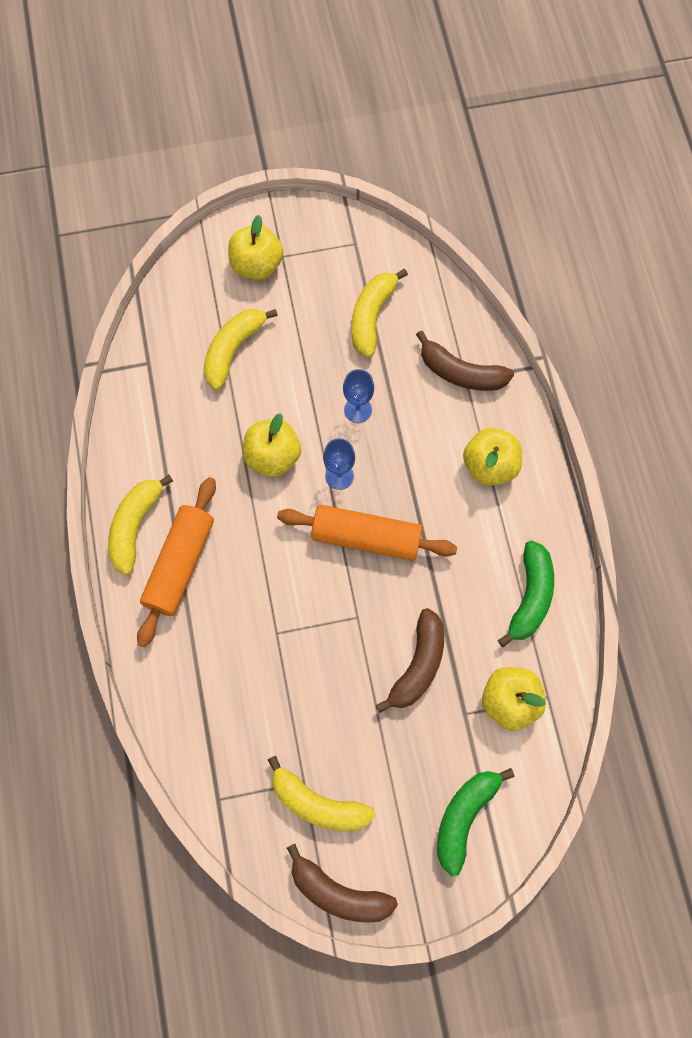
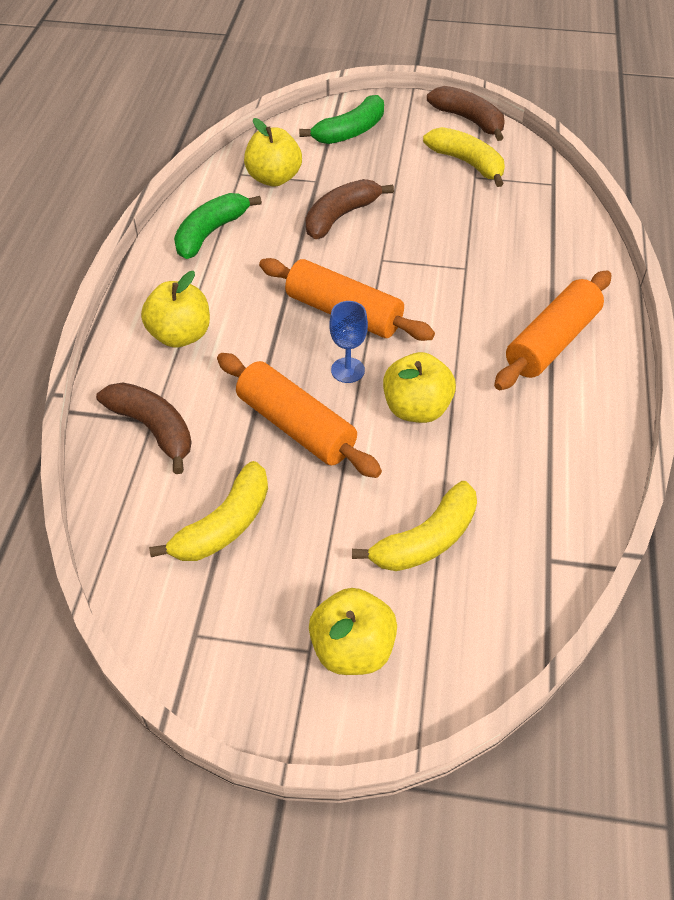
camera: 160 degrees left, 20 degrees down
yellow banana [108,475,173,576] -> none
blue goblet [343,369,374,423] -> orange rolling pin [217,353,382,478]

